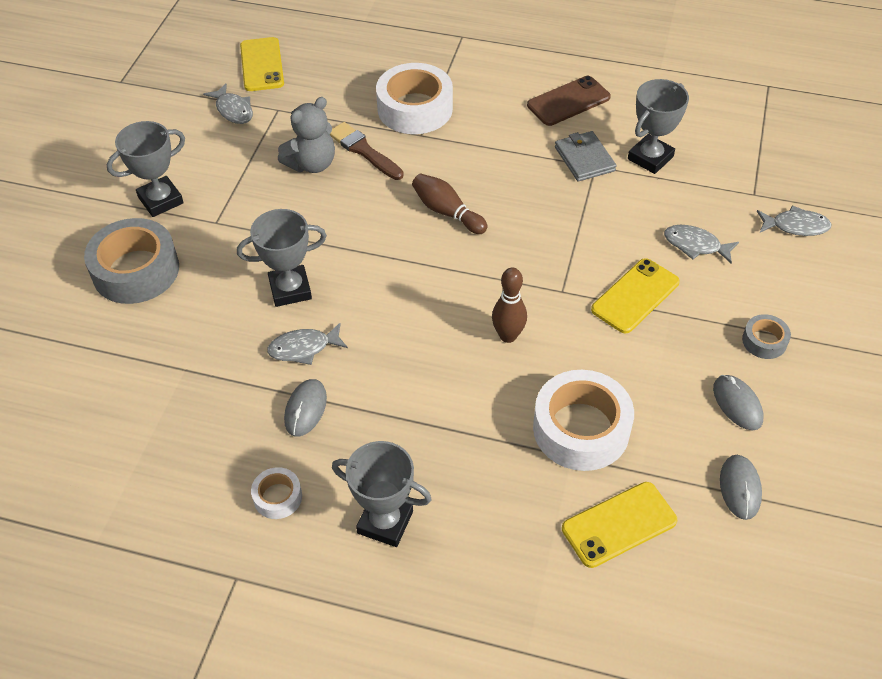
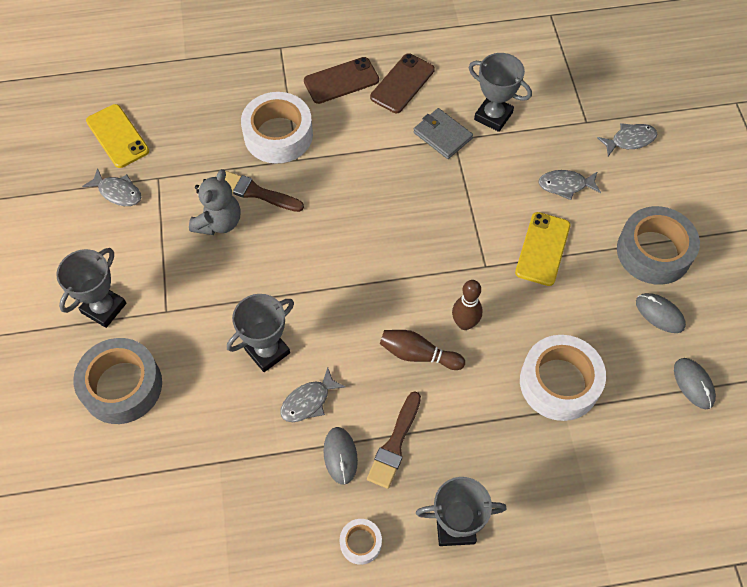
camera: 25 degrees left, 10 degrees up
brown bowling pin [412,174,487,234] -> brown bowling pin moved to [380,330,465,370]
yellow phone [562,482,677,568] -> none
grey trophy [628,79,689,174] -> grey trophy turned 75 degrees counterclockwise [469,53,532,132]
grey tape [742,314,791,359] -> grey tape [617,206,700,285], size x2.07
none -> brown phone [304,57,379,104]
none -> brown brush [367,391,421,489]

